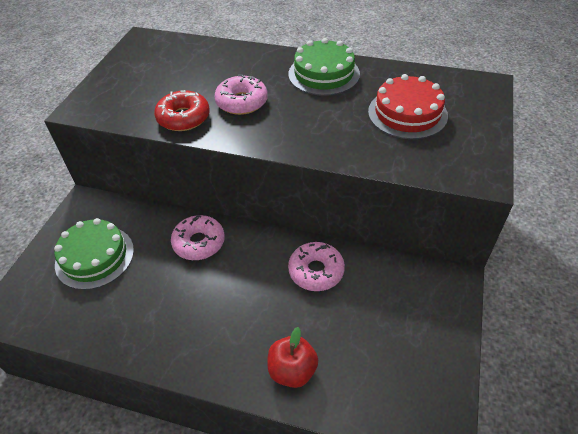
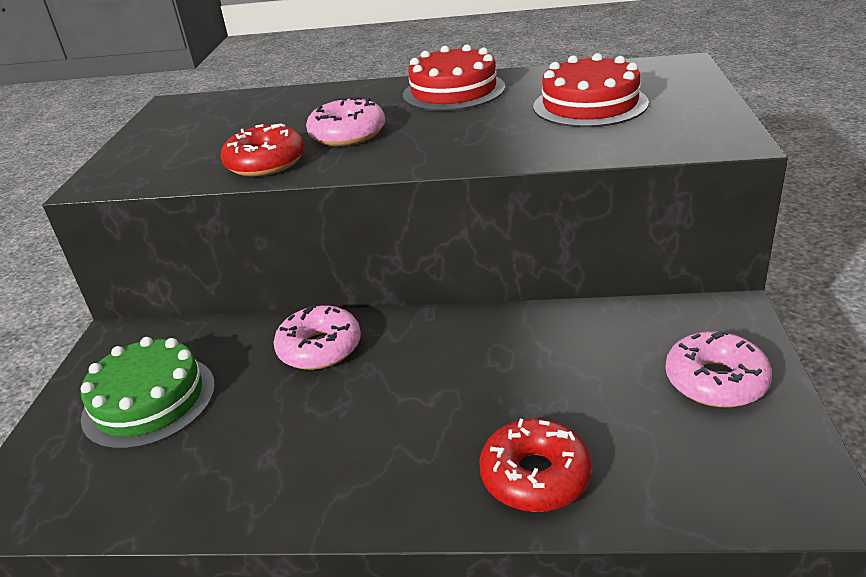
camera: 10 degrees left, 15 degrees down
red apple [268,327,318,388] -> red donut [479,419,592,512]
green cake [288,38,360,96] -> red cake [403,44,506,111]
pink donut [288,242,345,291] -> pink donut moved to [665,330,772,407]

